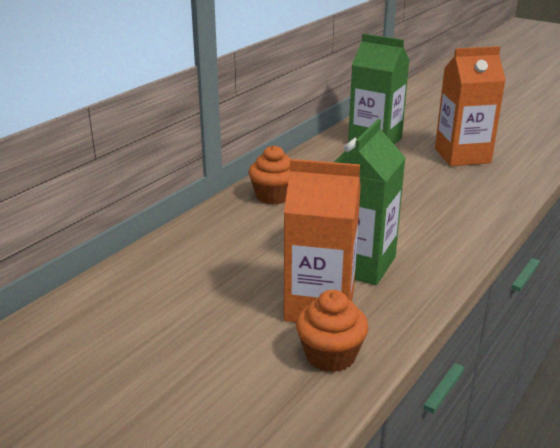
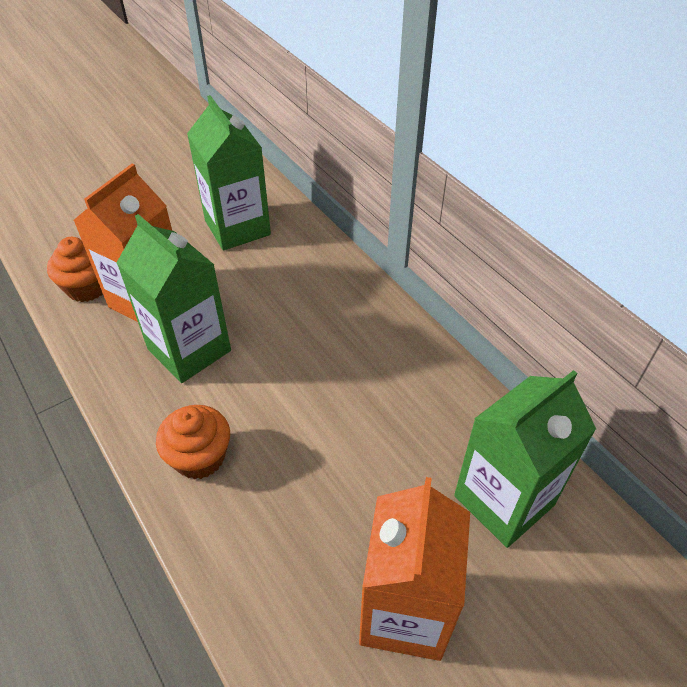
camera: 110 degrees right, 20 degrees up
orange cupcake [249,145,290,205] -> orange cupcake moved to [156,405,230,479]
none -> green carton [187,95,271,250]

